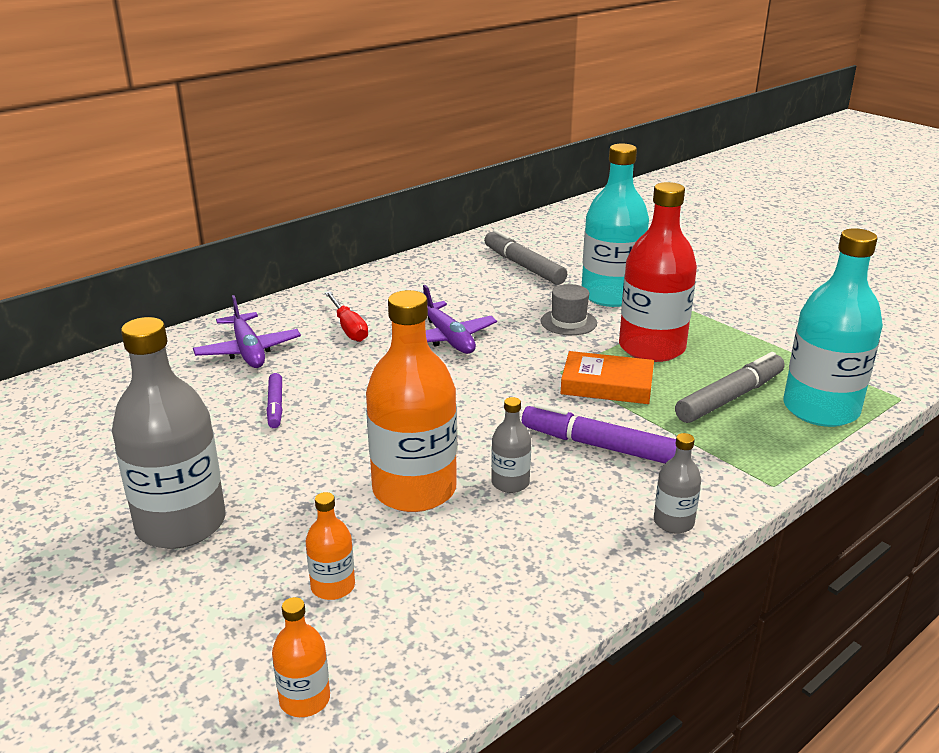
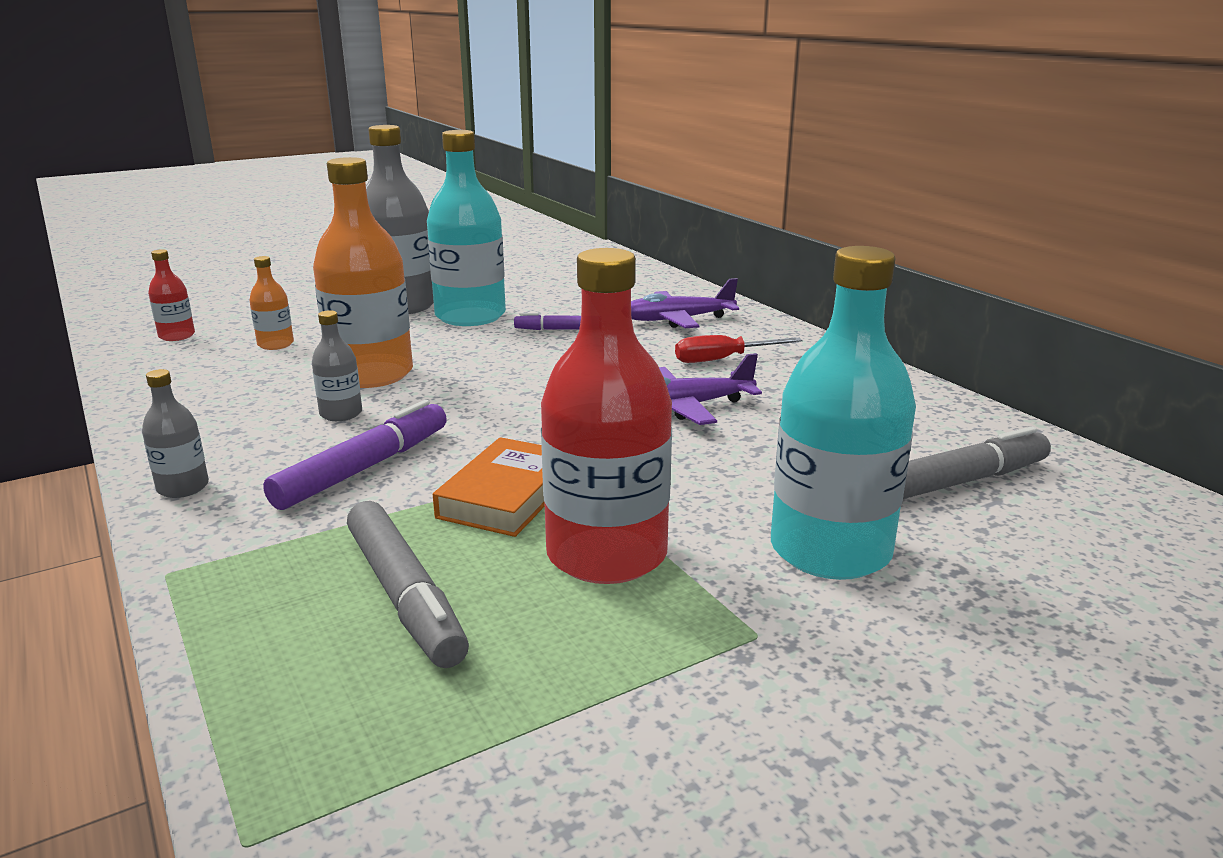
camera: 100 degrees right, 5 degrees down
orange bottle [272,597,330,717] -> red bottle [148,249,195,341]
grey hat [541,284,597,335] -> none
turquoise bottle [784,229,883,427] -> turquoise bottle moved to [427,130,506,326]

